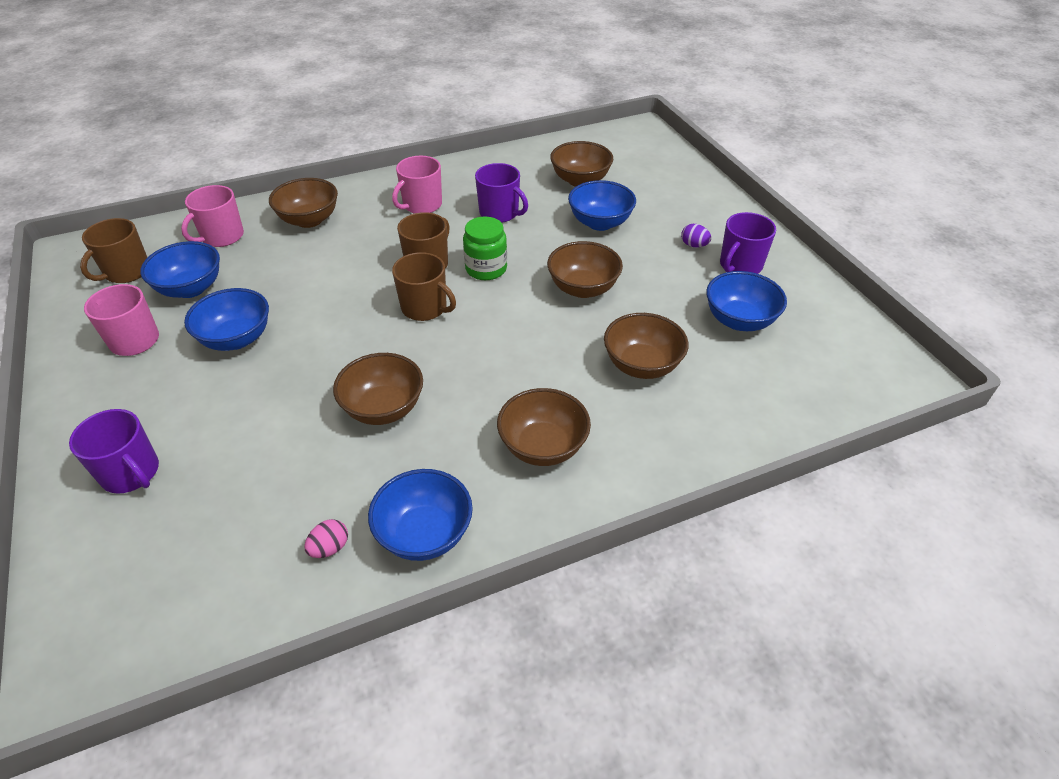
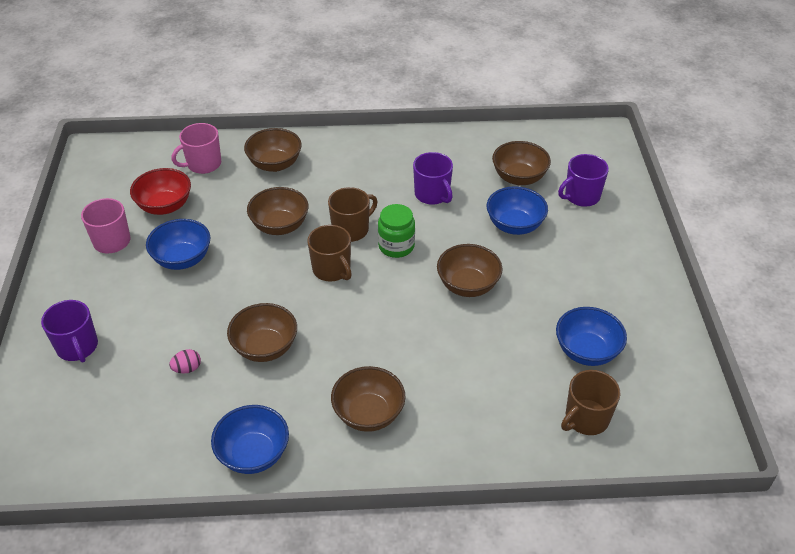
camera: 20 degrees right, 0 degrees up
brown mug [80,218,148,283] -> brown mug moved to [561,370,621,435]
blue bowl [140,241,220,298] -> red bowl [130,168,191,215]
pink egg [304,519,348,558] -> pink egg moved to [169,349,201,373]
pink mug [392,156,442,214] -> none
brown bowl [604,313,689,379] -> brown bowl moved to [247,187,308,235]
purple egg [681,224,711,248] -> none
purple mug [720,212,776,274] -> purple mug moved to [558,154,609,207]

